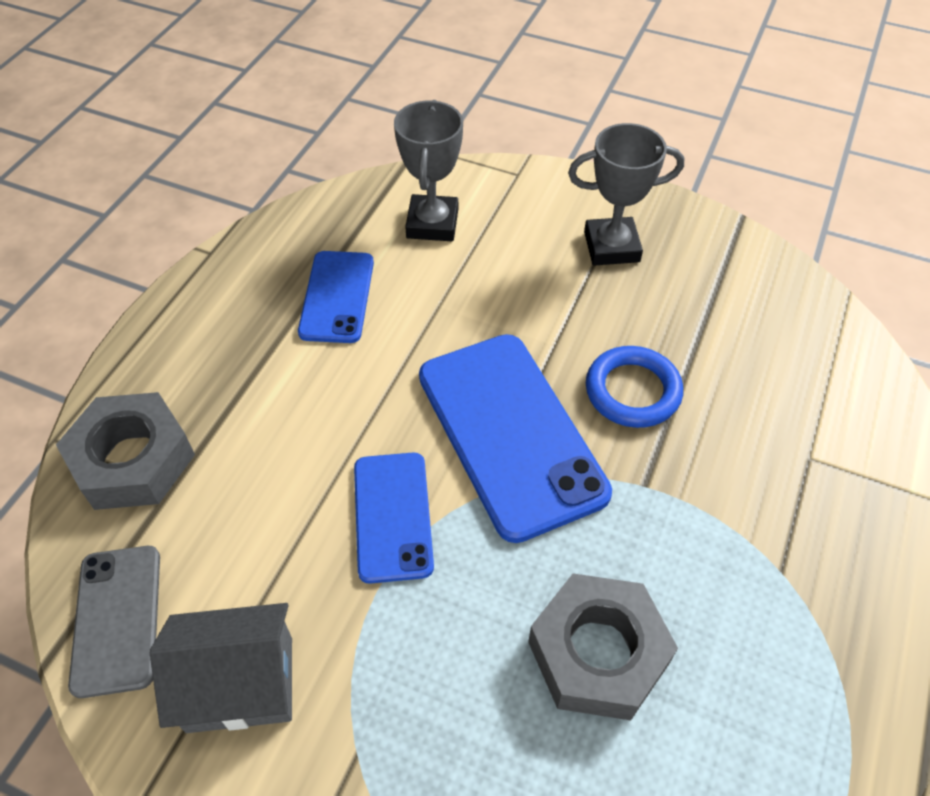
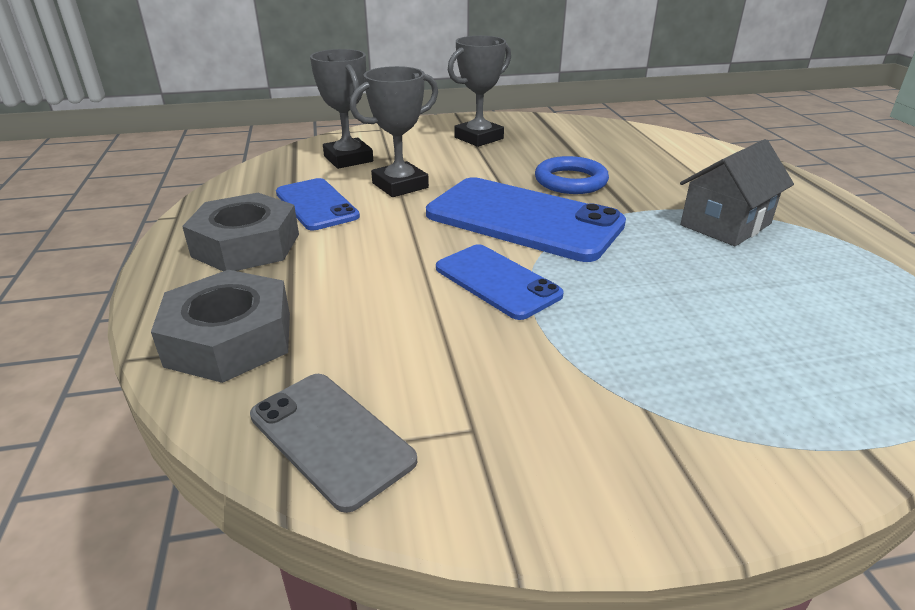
camera: 35 degrees left, 20 degrees down
grey house [150,603,292,733] -> grey house moved to [680,139,794,246]
grey nut [528,574,678,720] -> grey nut moved to [182,193,299,271]
none -> grey trophy [350,66,438,197]

